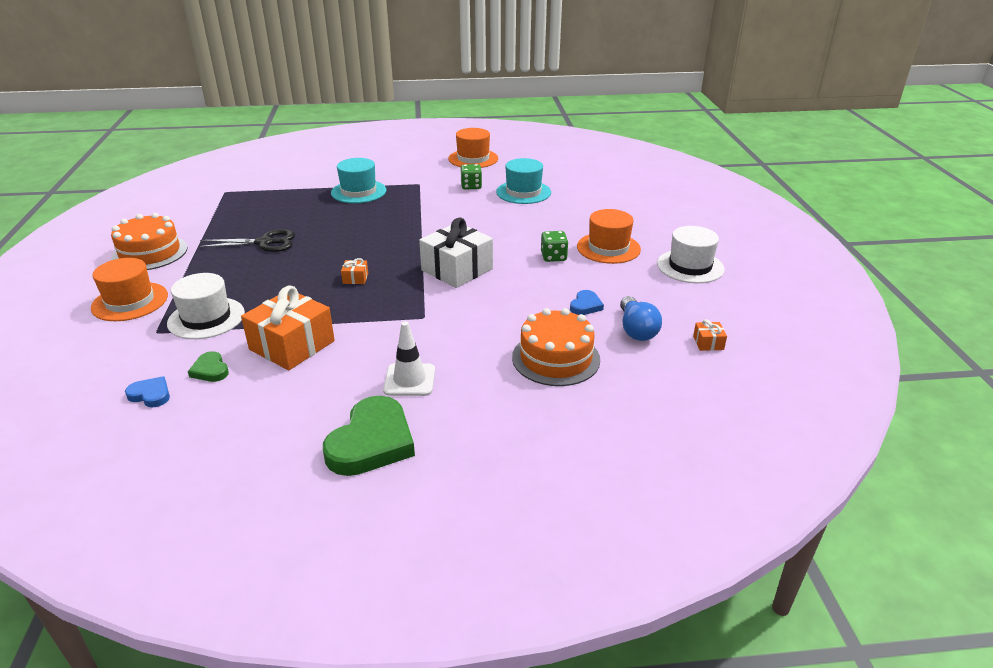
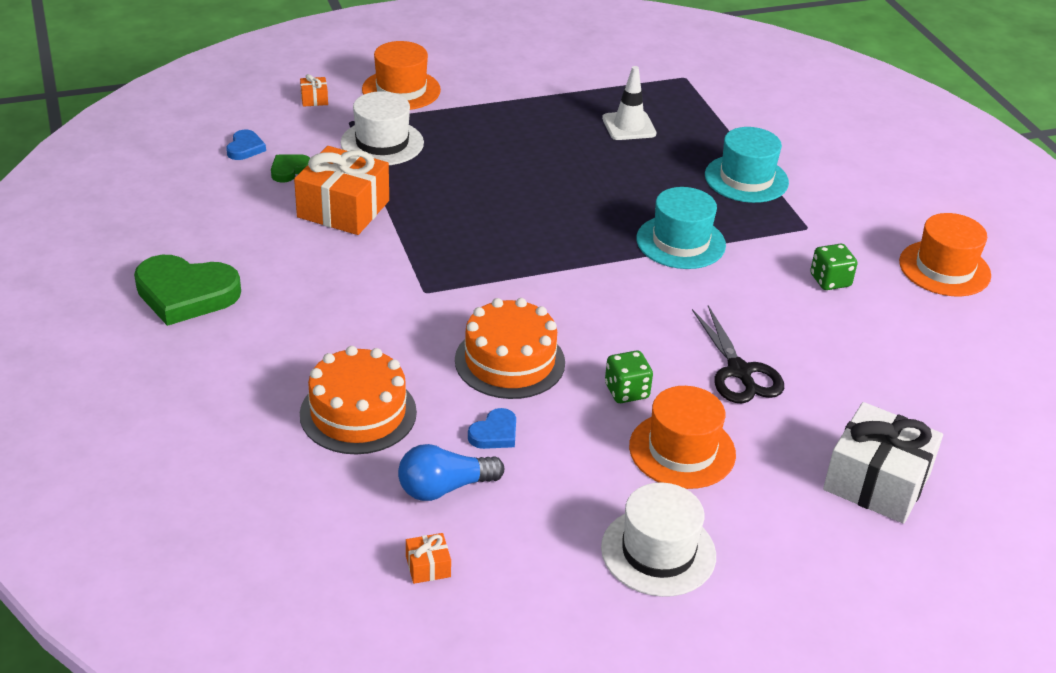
camera: 75 degrees right, 5 degrees up
orange cake [111,213,188,270] -> orange cake moved to [455,298,565,399]
black scissors [198,229,295,252] -> black scissors moved to [692,305,784,403]
orange gift [341,258,368,284] -> orange gift moved to [300,74,328,107]
white traffic cone [383,321,435,396] -> white traffic cone moved to [602,66,656,140]
white gift [419,217,493,288] -> white gift moved to [823,402,943,524]
turquoise hat [496,158,551,204] -> turquoise hat moved to [636,187,726,269]
blue heart [570,290,604,315] -> blue heart turned 60 degrees counterclockwise [468,408,516,449]

